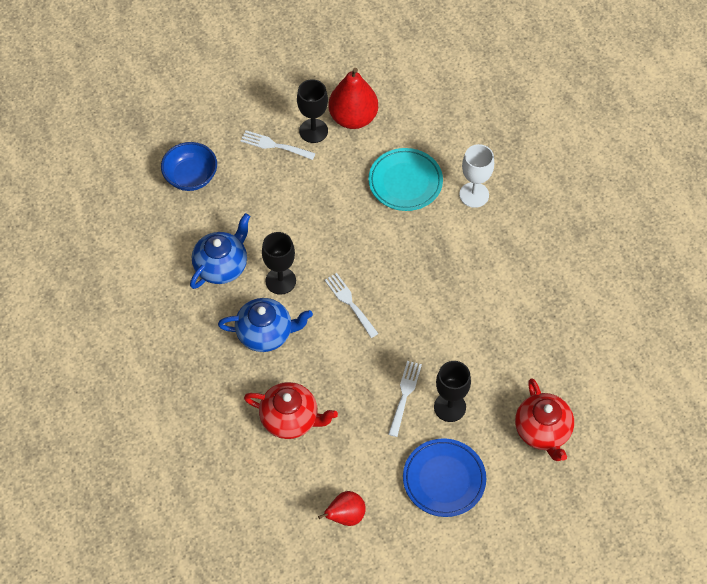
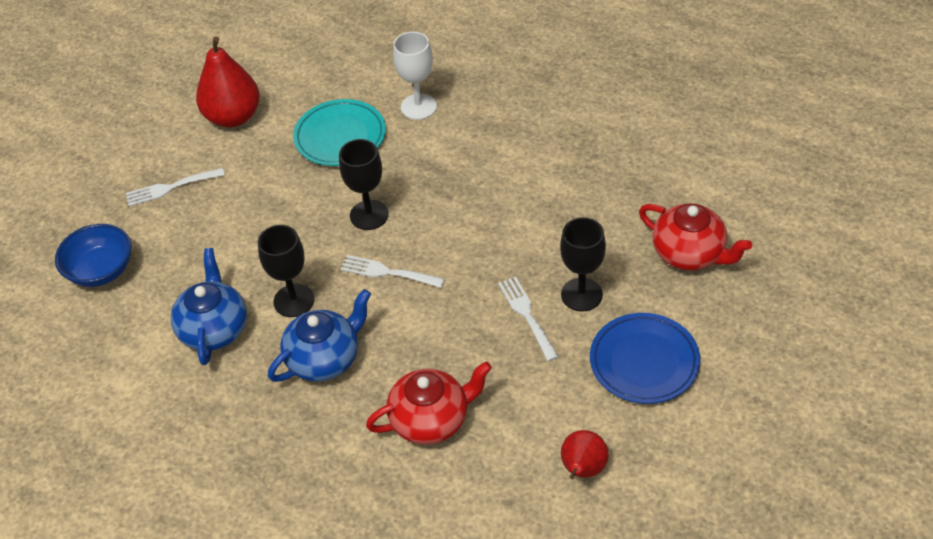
camera: 35 degrees left, 10 degrees down
black goblet [297,79,328,143] -> black goblet moved to [339,139,389,230]

